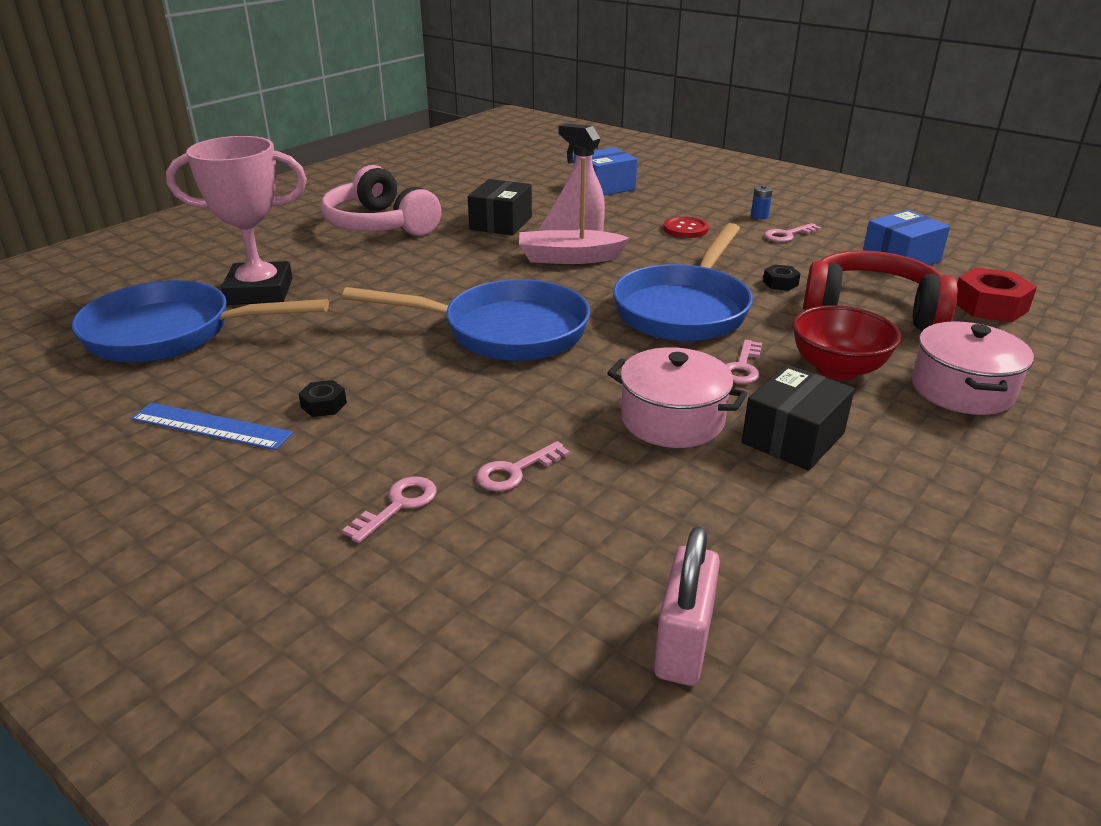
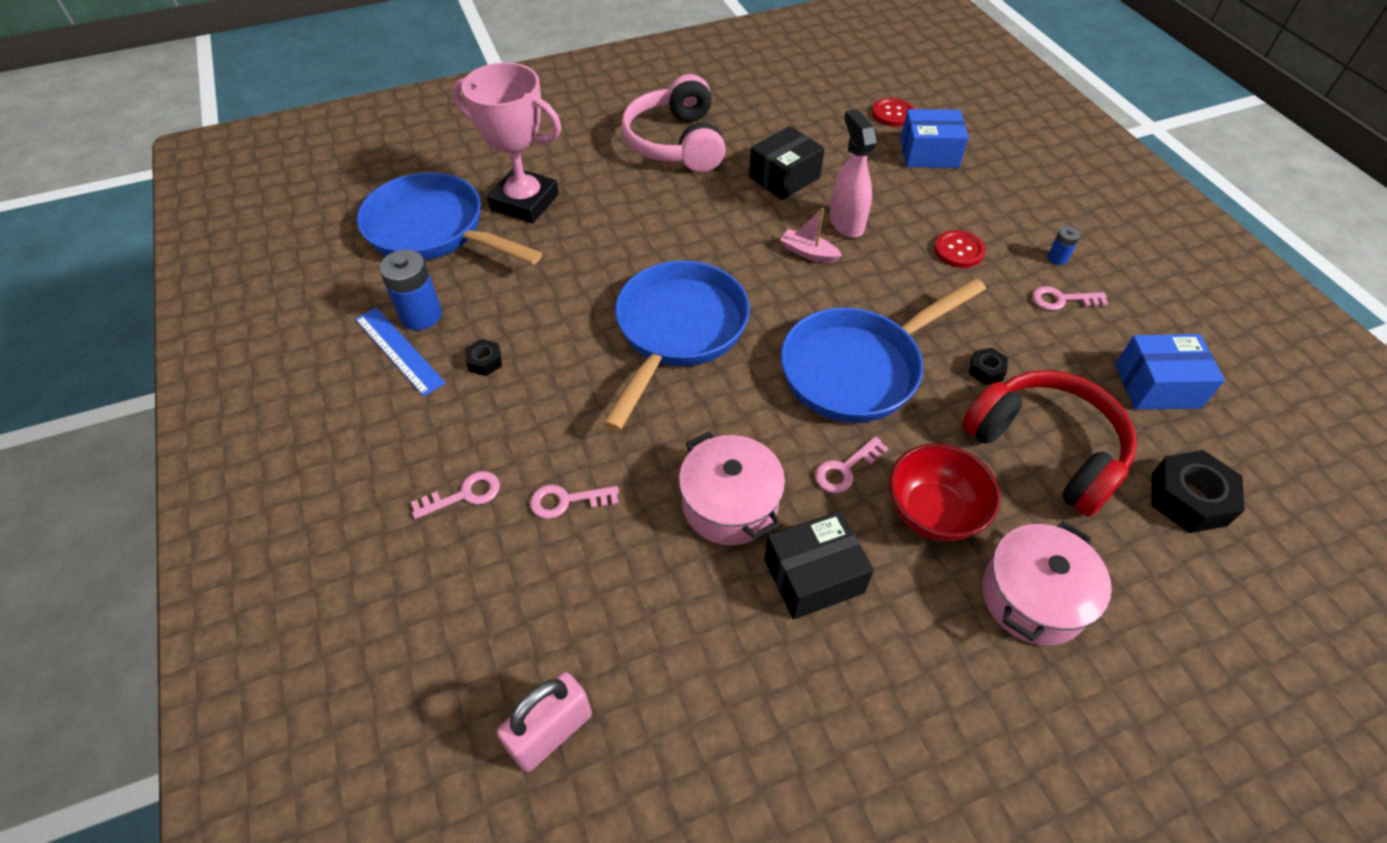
camera: 30 degrees right, 20 degrees up
blue pan [342,279,590,361] -> blue pan turned 105 degrees counterclockwise [603,260,750,432]
pink boat [519,157,630,264] -> pink boat [780,208,842,263], size x0.56
red nut [956,267,1037,322] -> black nut [1152,450,1245,533]
none -> blue battery [379,250,442,330]
none -> red button [872,98,914,126]

